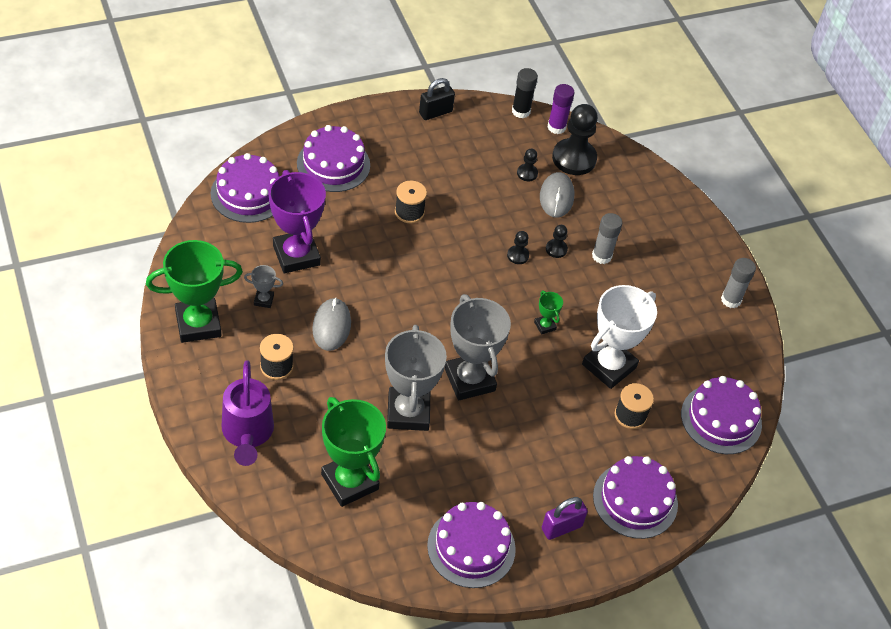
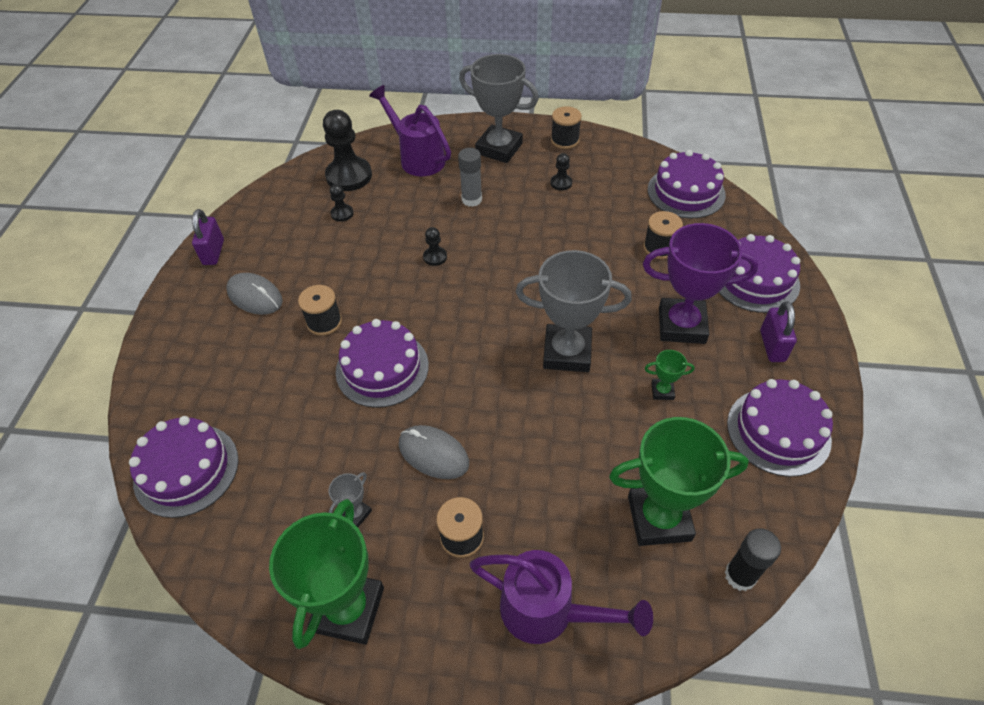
camera: 55 degrees left, 0 degrees up
purple trophy [269,170,326,273] -> purple trophy moved to [643,223,758,344]
purple cake [297,125,370,192] -> purple cake moved to [336,319,429,408]
grey trophy [385,325,447,431] -> grey trophy moved to [459,54,539,163]
black padlock [419,78,455,120] -> purple padlock [192,209,224,265]
black glue stick [512,68,538,118] -> black glue stick moved to [725,529,781,591]
green trophy [534,291,563,335] -> green trophy moved to [645,350,695,400]
grey mouse [540,172,574,217] -> grey mouse moved to [226,273,283,315]
black pawn [546,225,568,258] -> black pawn moved to [551,153,572,191]
purple glue stick [548,84,575,134] -> none
white trophy [582,285,657,389] -> none
grey glue stick [721,258,756,308] -> black spool [551,106,582,149]
none -> purple watering can [369,85,451,176]

